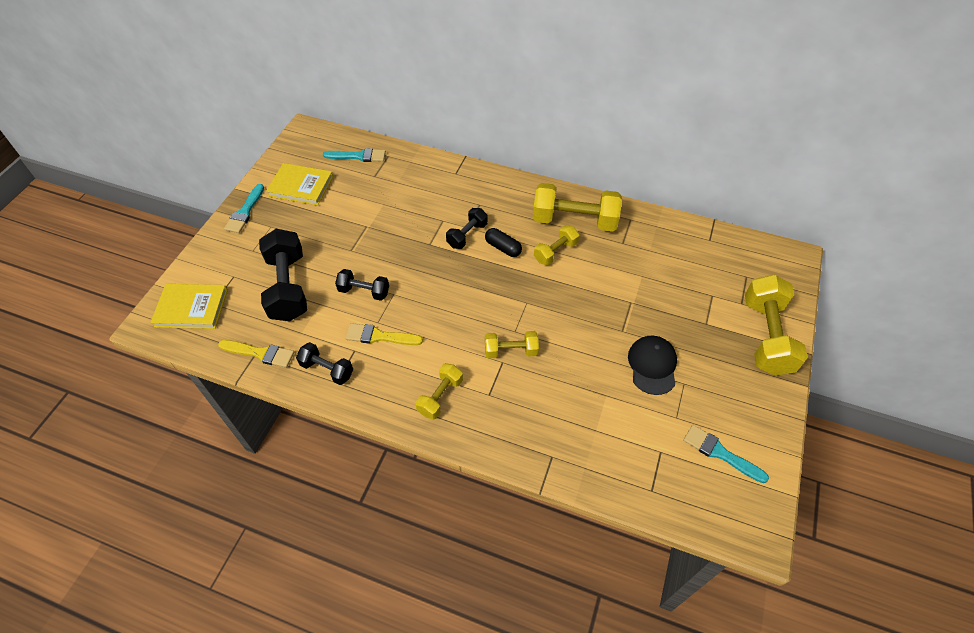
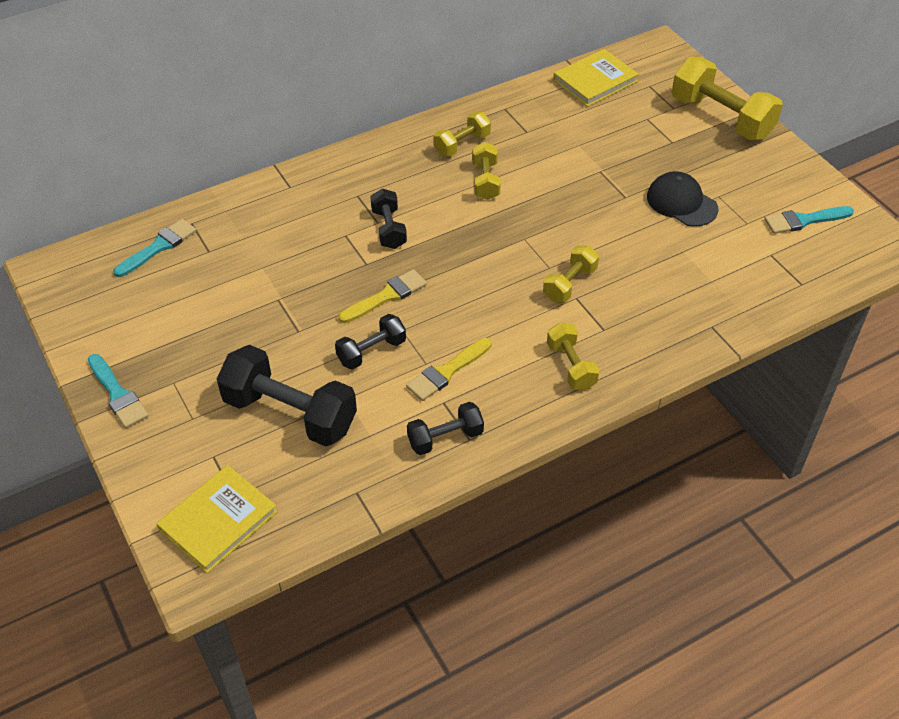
camera: 50 degrees left, 5 degrees down
yellow brush [218,340,294,368] -> yellow brush moved to [338,269,427,323]
yellow book [266,163,333,206] -> yellow book moved to [553,49,639,107]
black capsule [485,228,522,257] -> none
yellow dumbbell [533,183,622,232] -> yellow dumbbell [433,112,491,157], size x0.54

